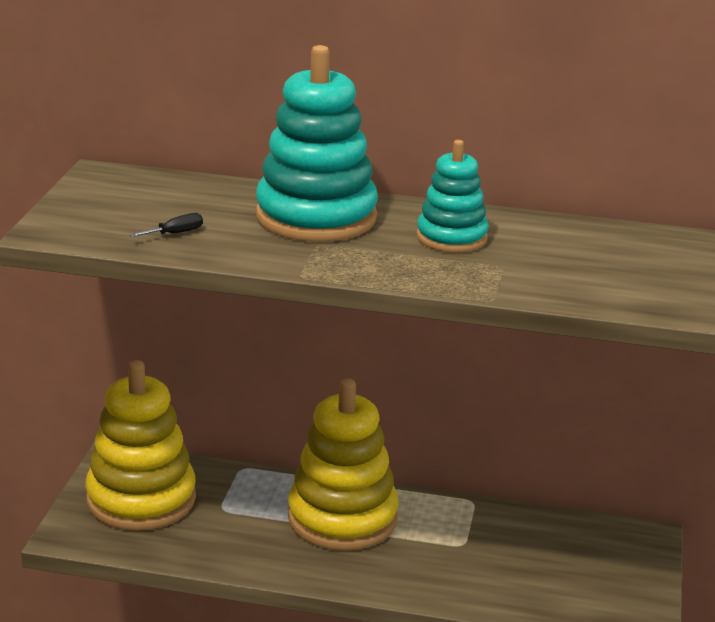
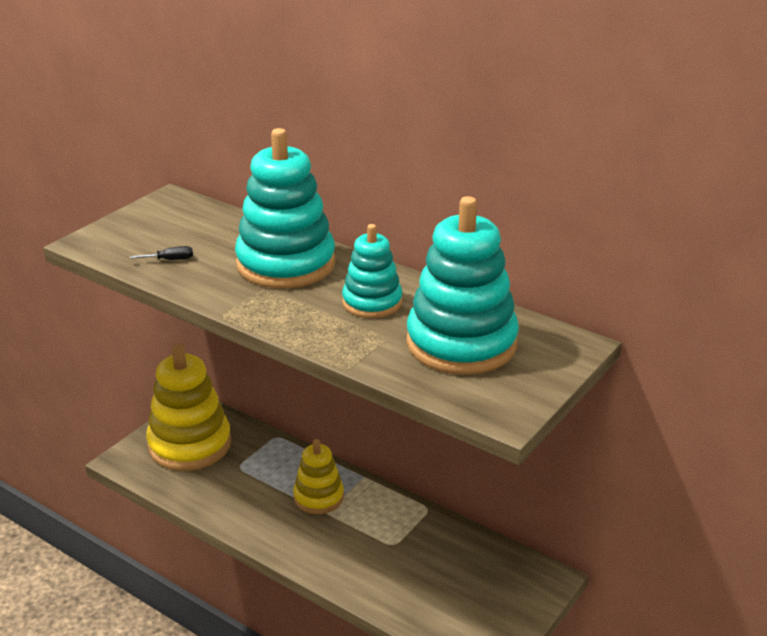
camera: 25 degrees right, 5 degrees up
yellow stacking toy [288,378,399,551] -> yellow stacking toy [293,439,344,514], size x0.57
none -> turquoise stacking toy [406,196,519,375]

